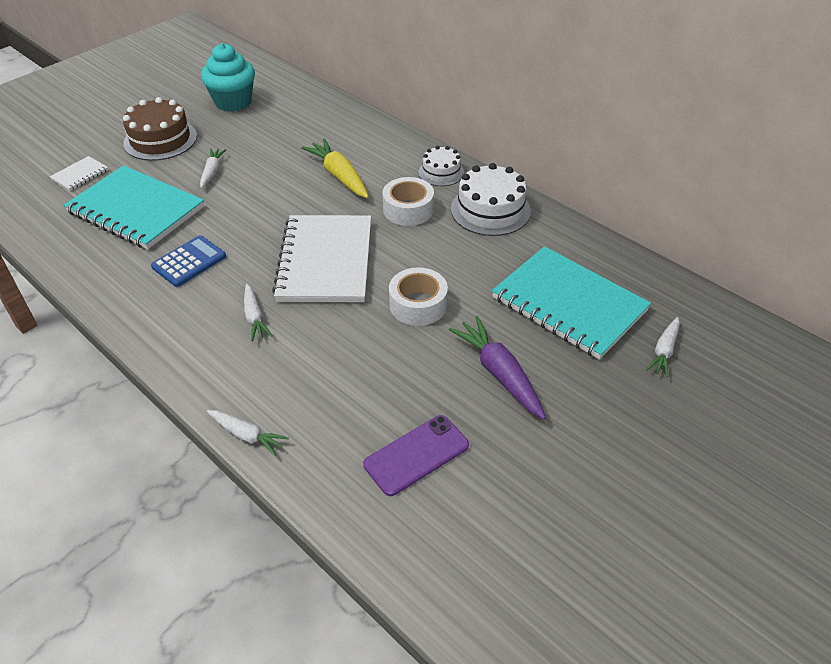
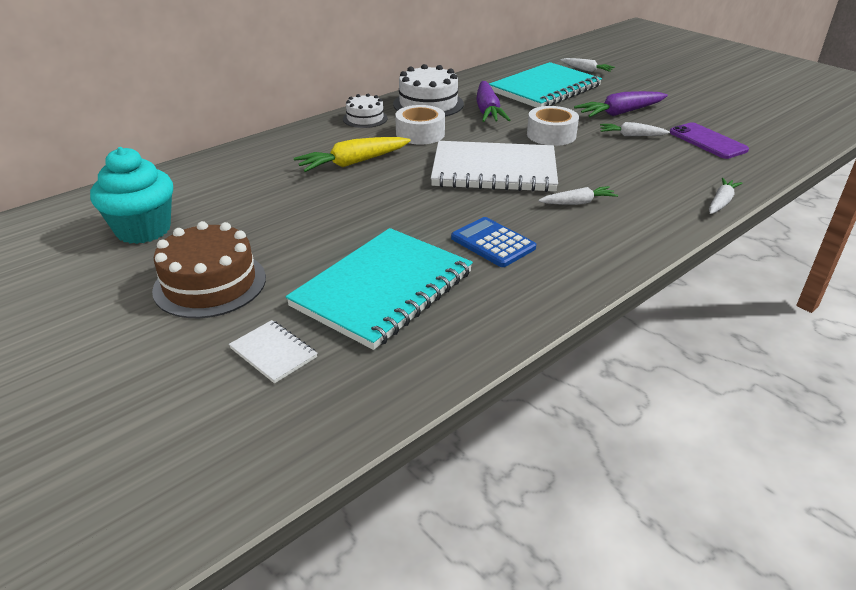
camera: 85 degrees left, 10 degrees down
white carrot [200,149,227,188] -> white carrot moved to [600,122,670,136]
none -> purple carrot [476,81,510,122]

